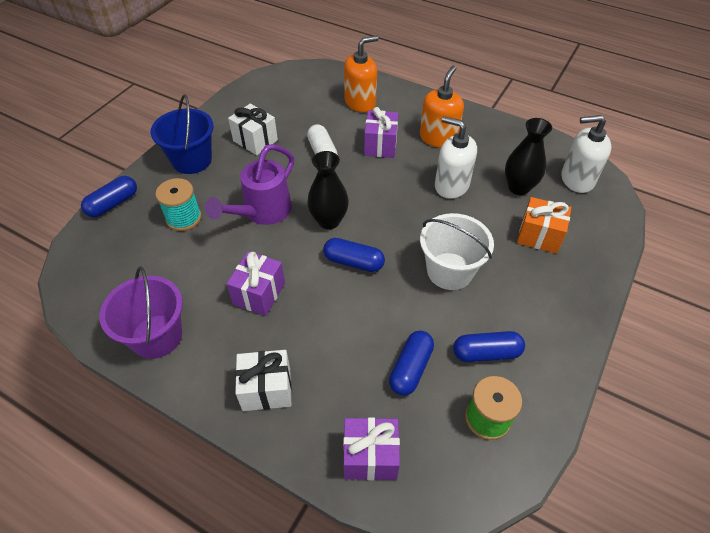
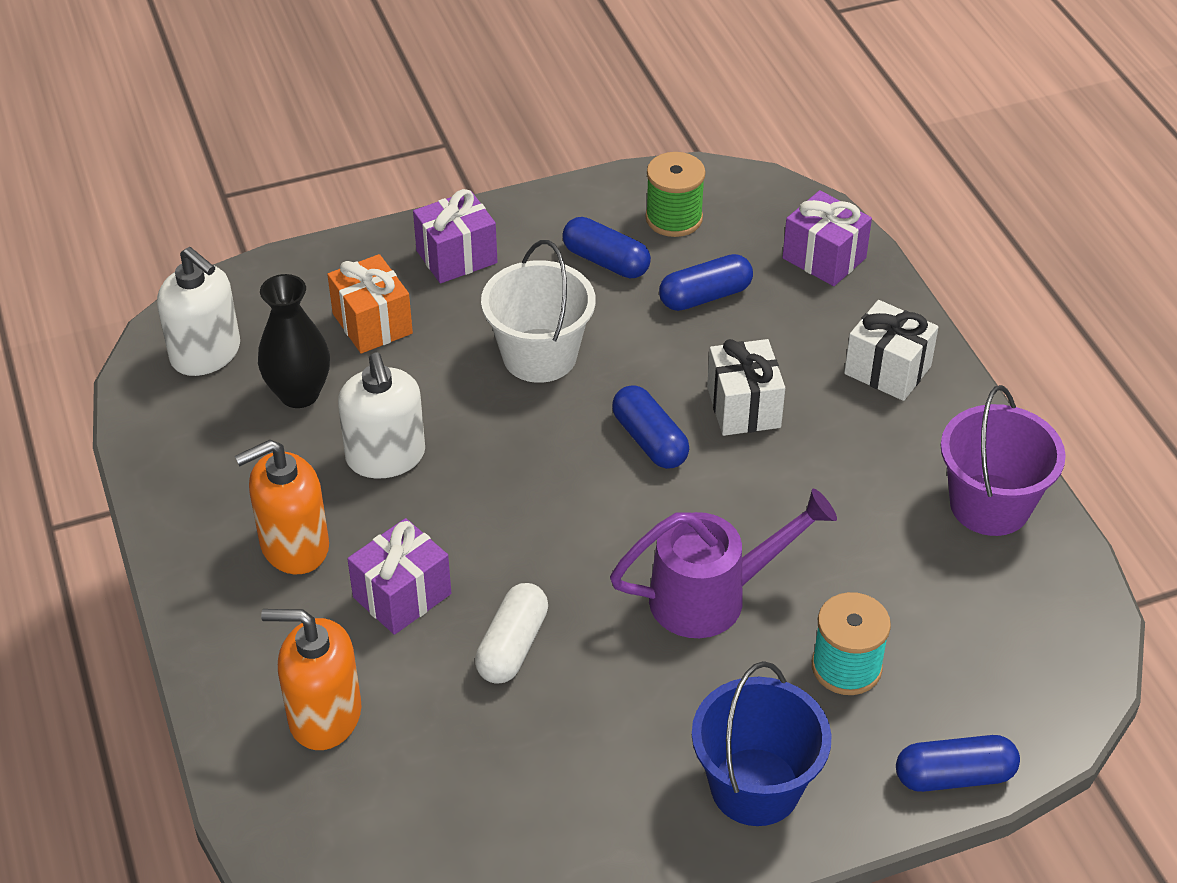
camera: 140 degrees left, 5 degrees down
purple gift [226,251,285,316] -> purple gift moved to [413,189,498,283]
white gift [228,104,278,155] -> white gift moved to [707,339,785,436]
black vase [307,151,349,229] -> none

